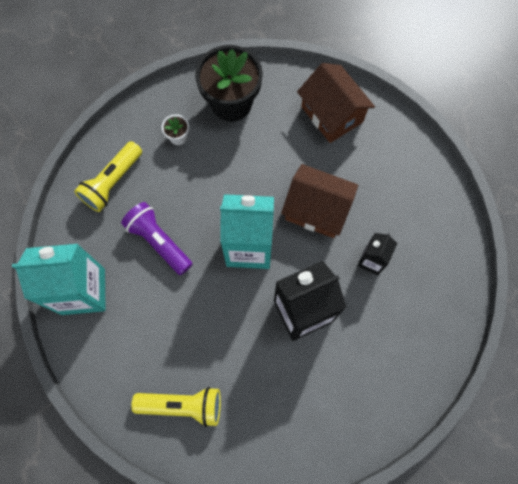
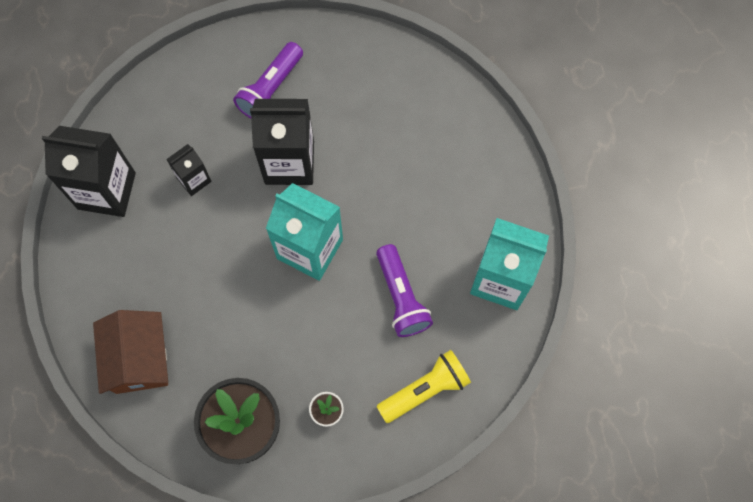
camera: 155 degrees left, 0 degrees up
yellow flashlight [131,387,221,427] -> none
brown house [281,164,358,238] -> none
none -> black carton [42,126,136,217]
none -> purple flashlight [233,42,303,119]

